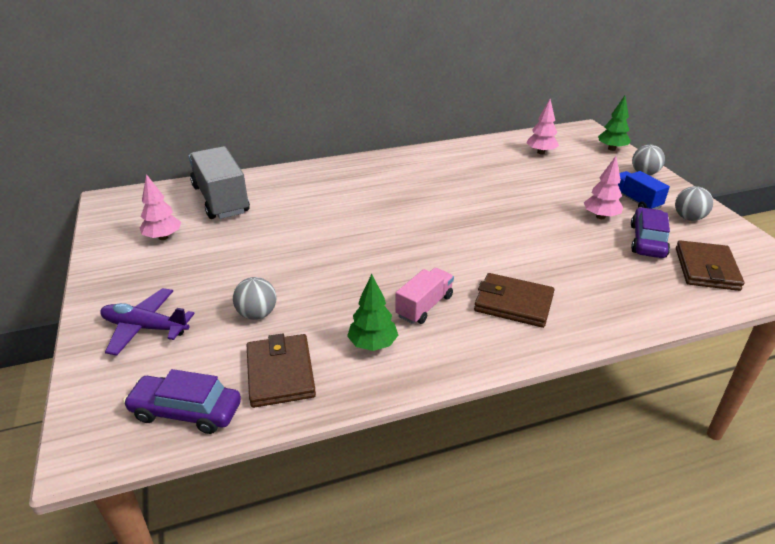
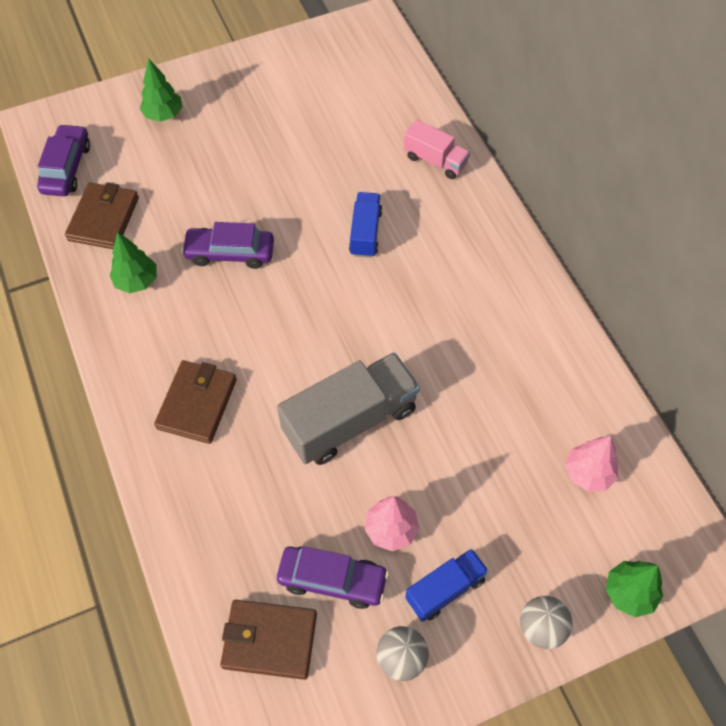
camera: 85 degrees right, 25 degrees up
purple plane [100,288,195,356] -> green tree [140,58,182,122]
pink tree [140,174,181,240] -> none
grey truck [189,146,250,219] -> grey truck moved to [277,352,420,465]
grey ball [233,277,276,320] -> none
brown wallet [247,333,316,408] -> brown wallet turned 60 degrees counterclockwise [65,182,139,249]
pink truck [395,268,454,324] -> pink truck moved to [404,119,470,179]
none -> purple car [181,222,274,269]
none -> blue truck [349,192,382,258]

